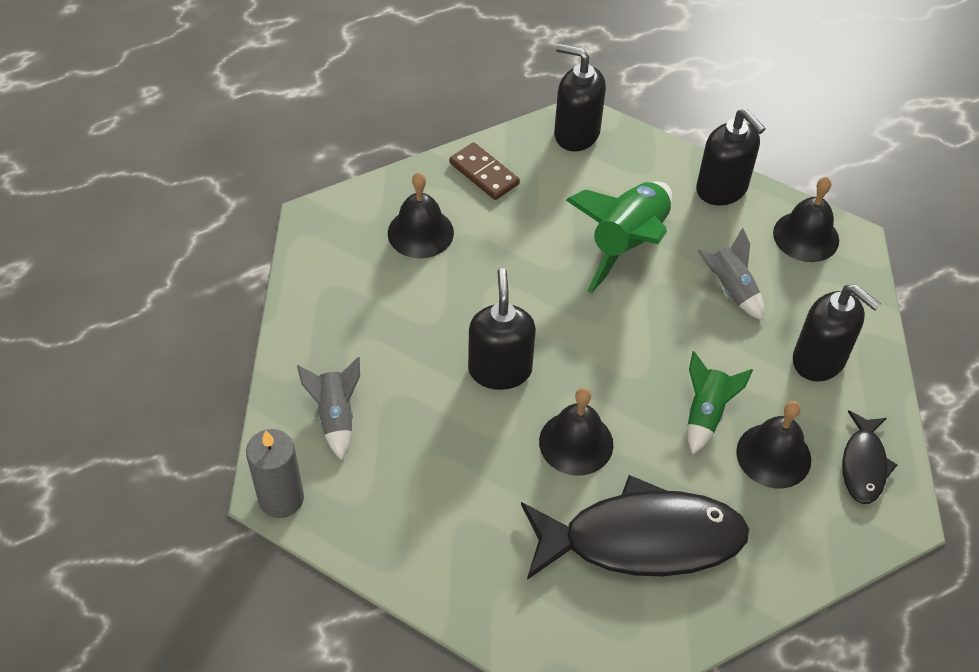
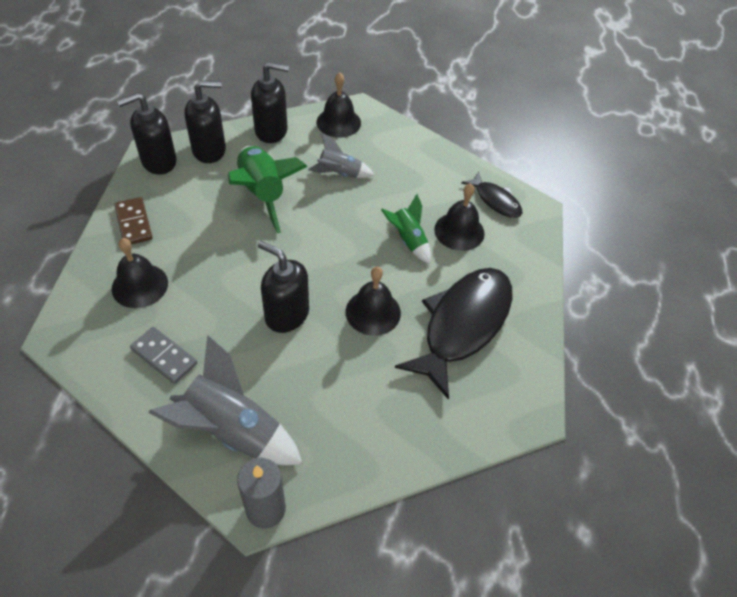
camera: 55 degrees left, 0 degrees up
grey rocket [297,357,360,460] -> grey rocket [149,335,303,465], size x1.77
brown domino [449,142,520,200] -> brown domino turned 75 degrees clockwise [115,197,153,245]
black soap dispenser [793,284,881,382] -> black soap dispenser moved to [184,80,226,163]
none -> grey domino [130,327,197,384]

